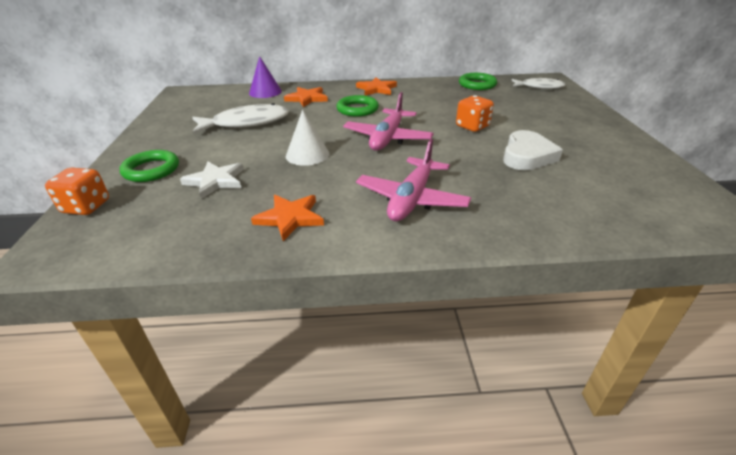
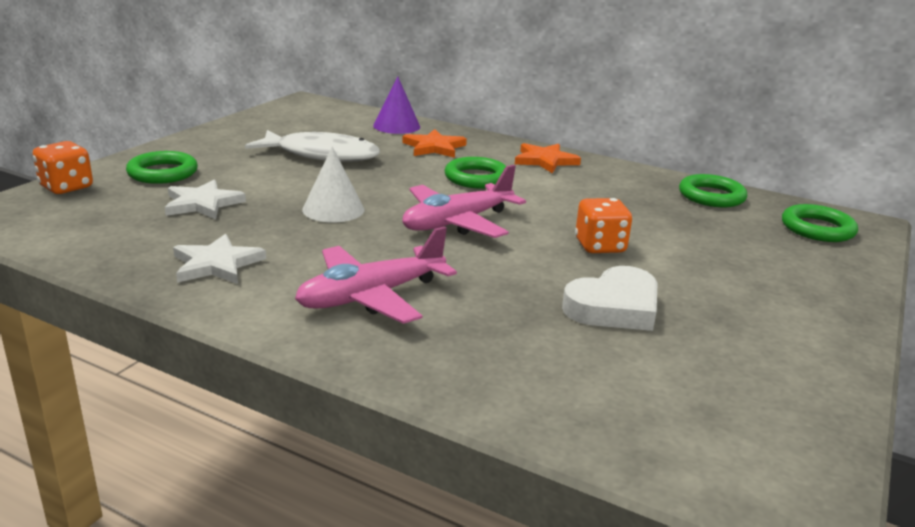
camera: 30 degrees right, 10 degrees down
orange star [251,195,324,241] -> white star [173,234,266,284]
white fish [511,78,566,89] -> green ring [782,204,858,242]

